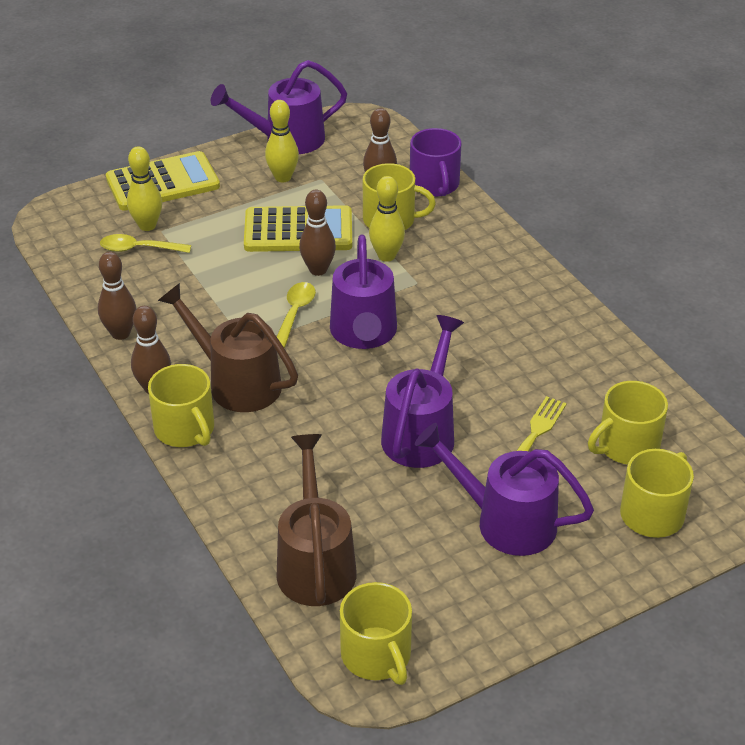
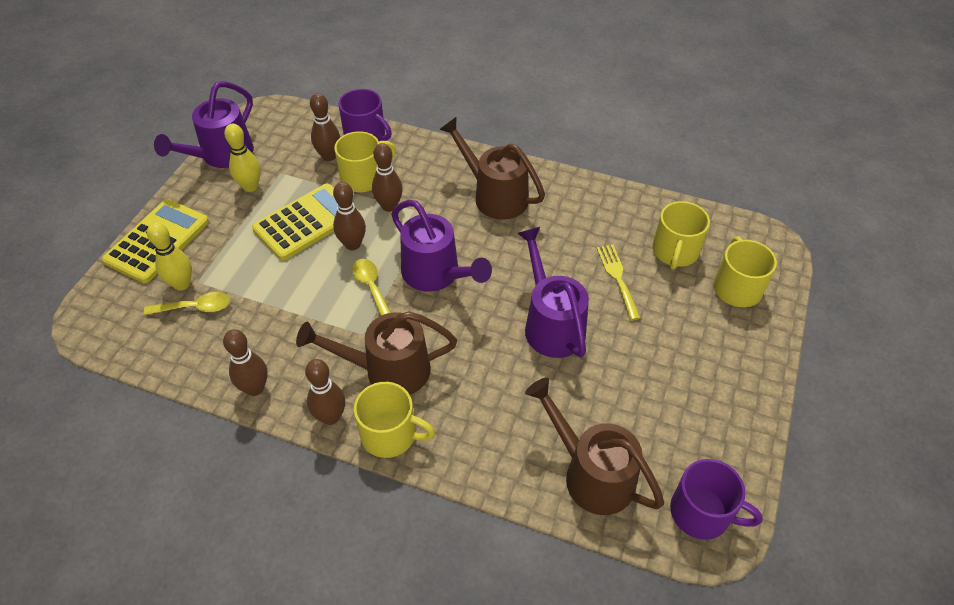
camera: 40 degrees left, 10 degrees up
yellow spoon [100,234,191,253] -> yellow spoon turned 150 degrees counterclockwise [144,292,230,315]
yellow mug [340,582,412,685] -> purple mug [670,459,763,540]
yellow bowling pin [369,176,405,262] -> brown bowling pin [372,143,403,212]
purple watering can [415,423,594,556] -> none
none -> brown watering can [439,117,545,220]

